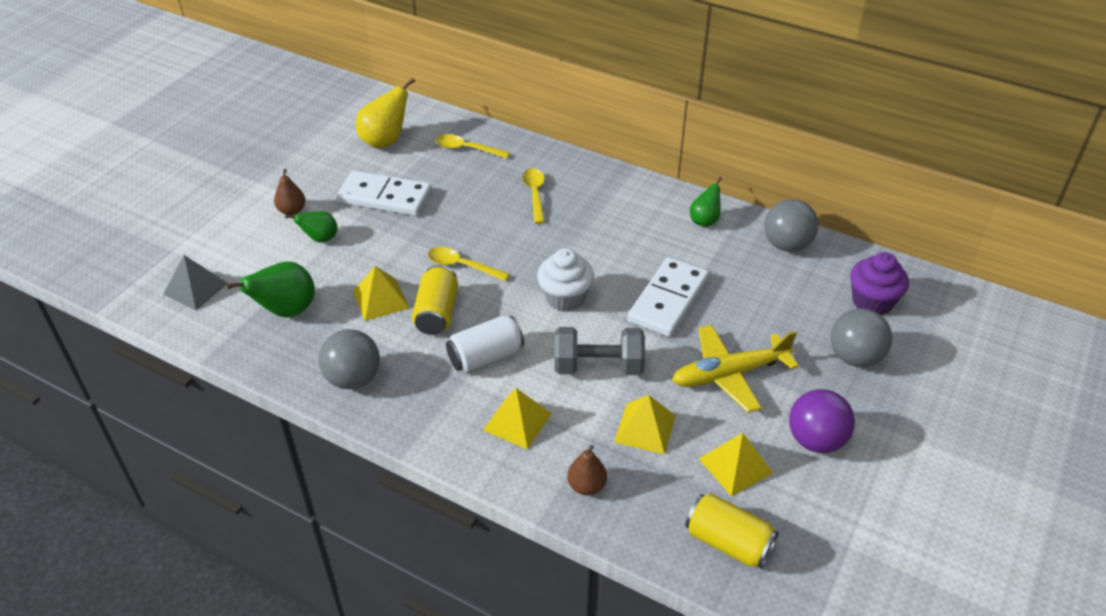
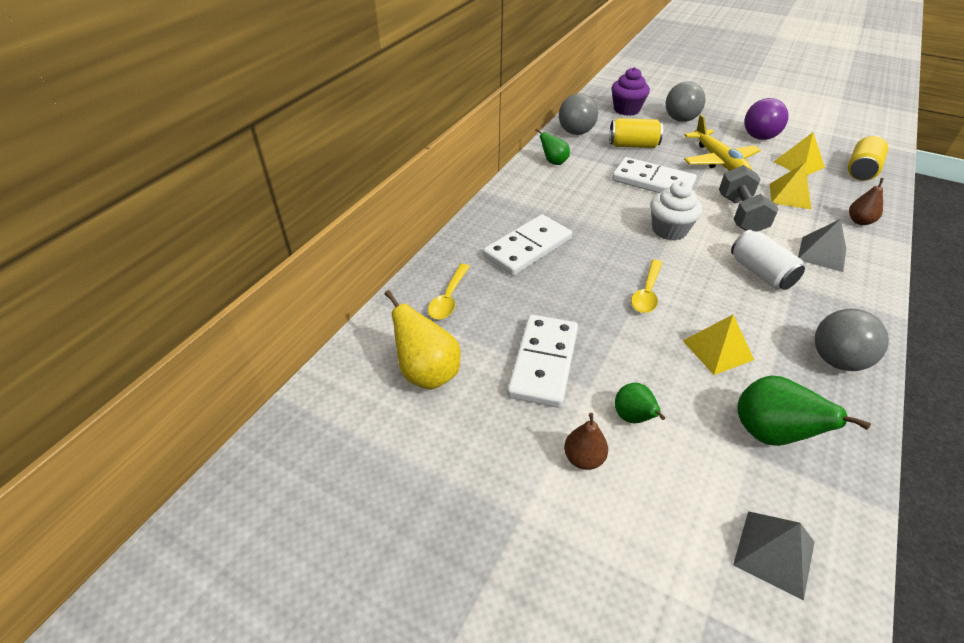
camera: 90 degrees left, 0 degrees up
yellow can [412,265,458,335] -> yellow can moved to [609,118,663,148]
yellow pyramid [483,388,552,450] -> grey pyramid [798,219,846,272]
yellow spoon [522,168,545,224] -> white domino [483,214,572,276]

